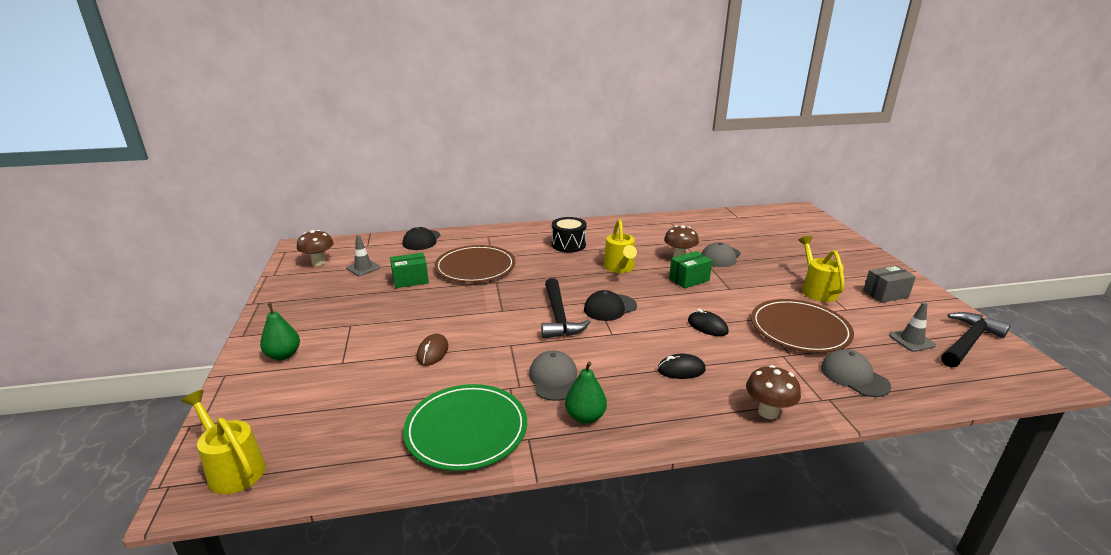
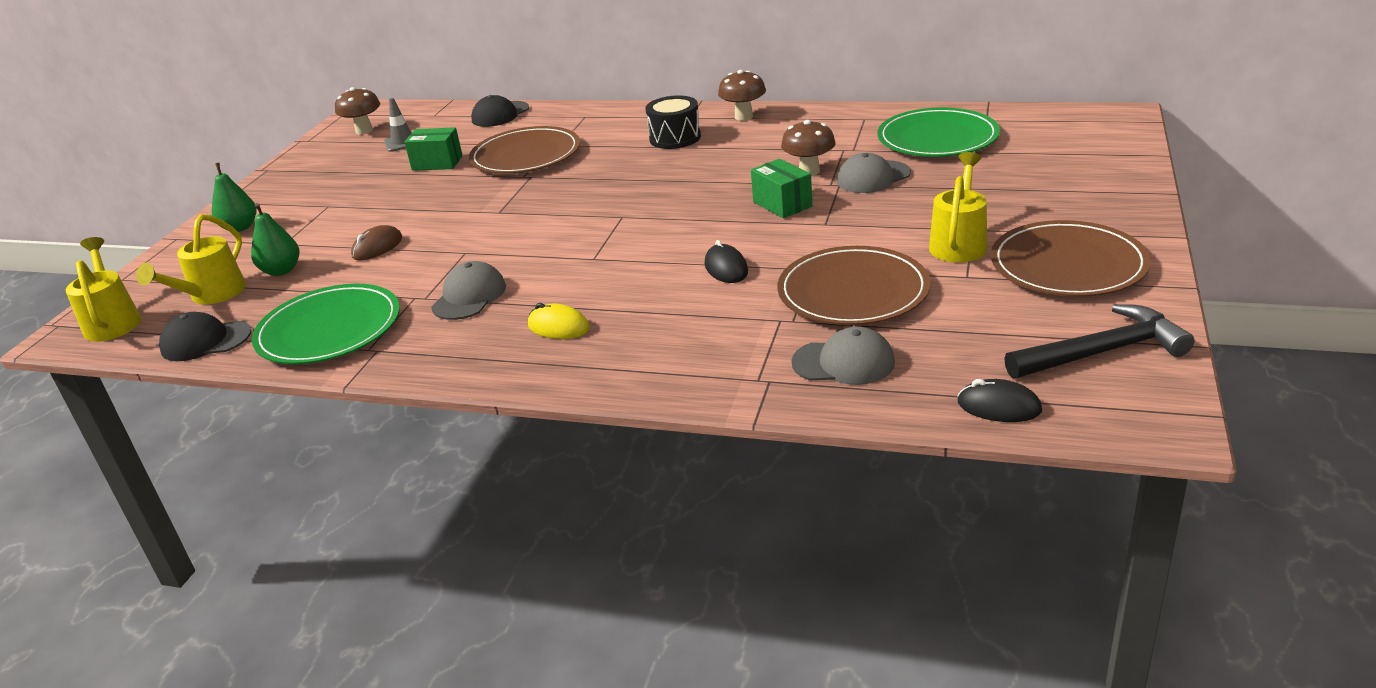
camera: 30 degrees right, 5 degrees up
black hammer [541,278,591,339] -> none
green pear [565,361,607,424] -> green pear moved to [251,203,300,276]
black cap [584,290,637,321] -> black cap moved to [159,312,252,361]
yellow watering can [603,219,637,273] -> yellow watering can moved to [136,214,246,304]
black mouse [657,354,706,379] -> black mouse moved to [957,379,1042,422]
green box [669,251,712,288] -> green box turned 60 degrees clockwise [751,159,812,218]
brown mushroom [746,365,801,419] -> brown mushroom moved to [718,70,766,121]
grey cap [821,349,891,397] -> grey cap turned 105 degrees clockwise [791,327,895,385]
grey box [863,265,916,303] -> brown plate [991,220,1151,297]
grey traffic cone [889,302,936,352] -> none
none -> yellow mouse [528,303,590,339]
none -> green plate [877,107,1000,157]

